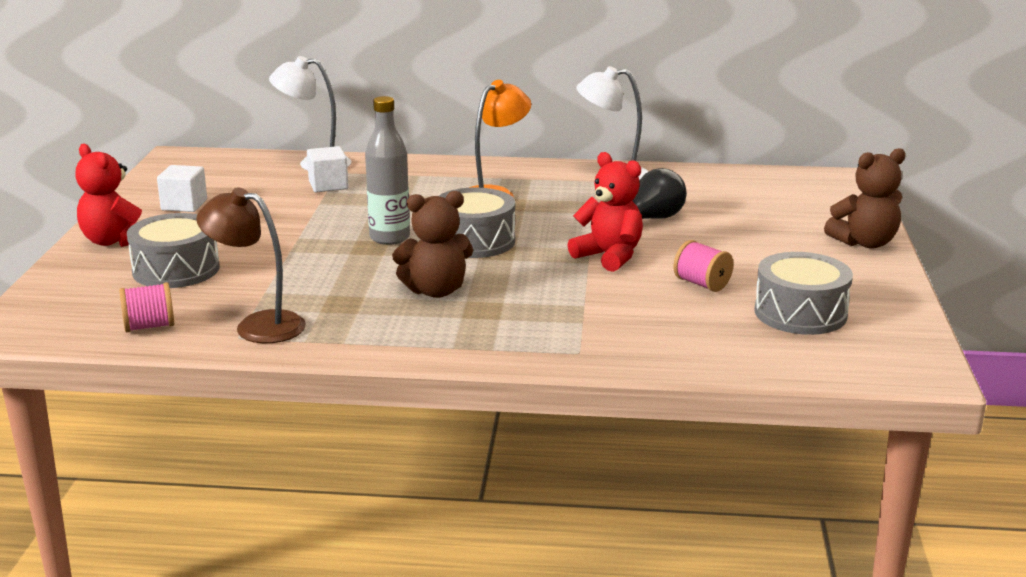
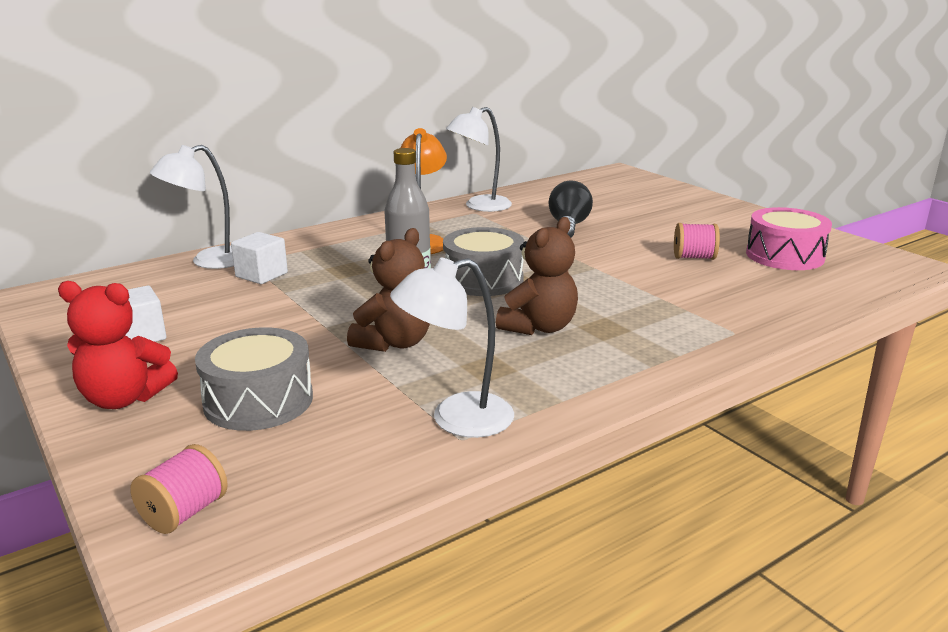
camera: 40 degrees left, 0 degrees up
pink spool [119,282,174,332] -> pink spool moved to [130,444,228,534]
brown lamp [196,187,306,343] -> white lamp [390,257,514,438]
red teddy bear [567,152,643,272] -> none
grey drum [754,252,853,335] -> pink drum [746,207,832,270]
brown teddy bear [824,148,906,249] -> brown teddy bear moved to [347,228,430,352]

